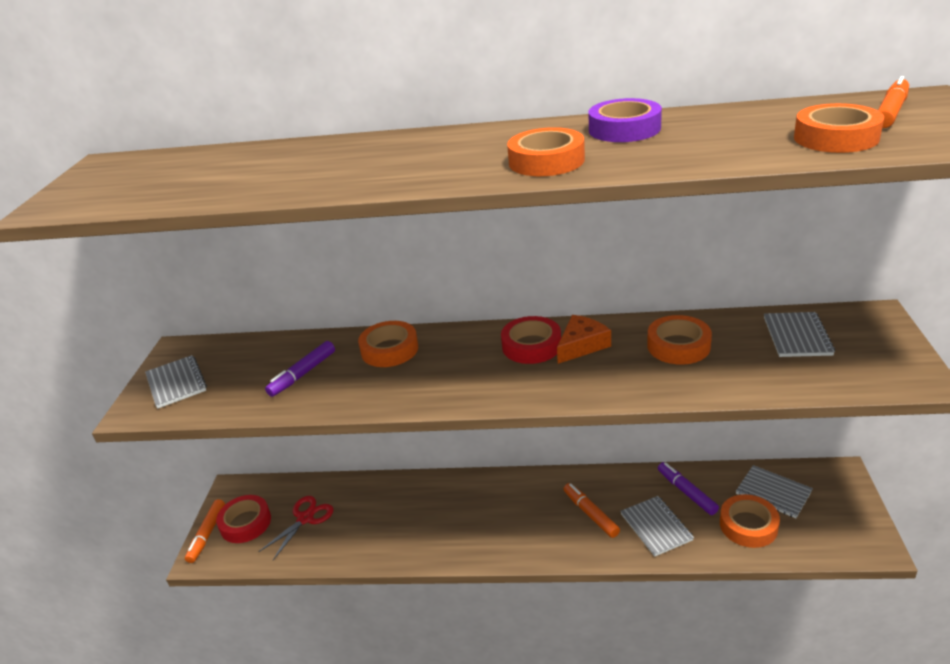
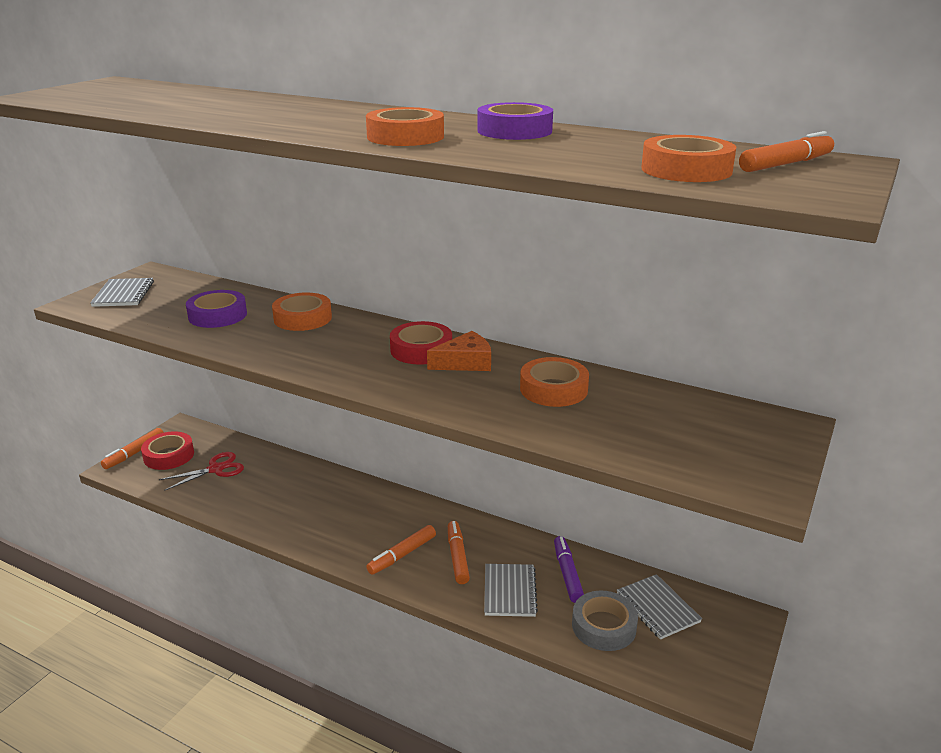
camera: 20 degrees right, 5 degrees down
purple marker [265,341,335,397] -> purple tape [186,290,247,328]
orange tape [720,494,780,548] -> grey tape [572,590,638,651]
grey notebook [764,312,835,357] -> none
none -> orange marker [366,525,436,575]

